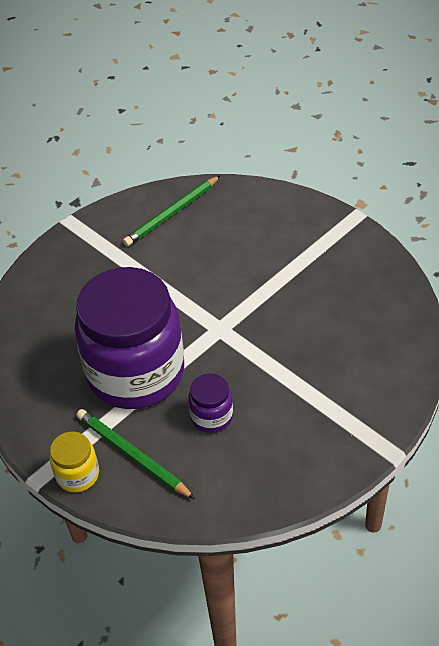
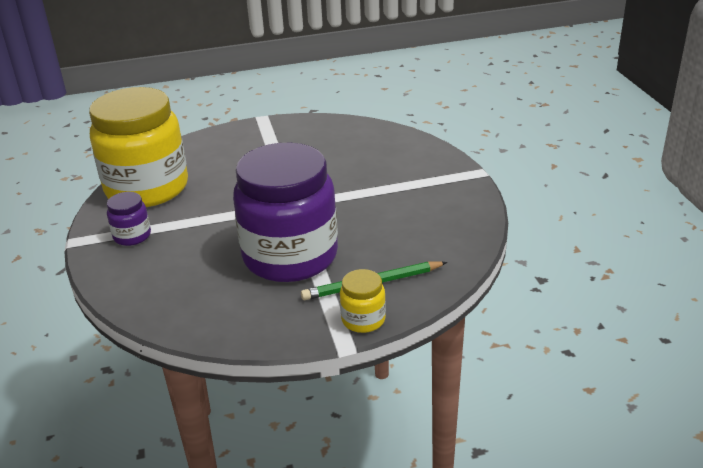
camera: 60 degrees left, 15 degrees down
green pencil [123,175,221,246] -> yellow jar [89,87,188,207]
purple jar [188,373,233,433] -> purple jar moved to [107,192,151,246]

